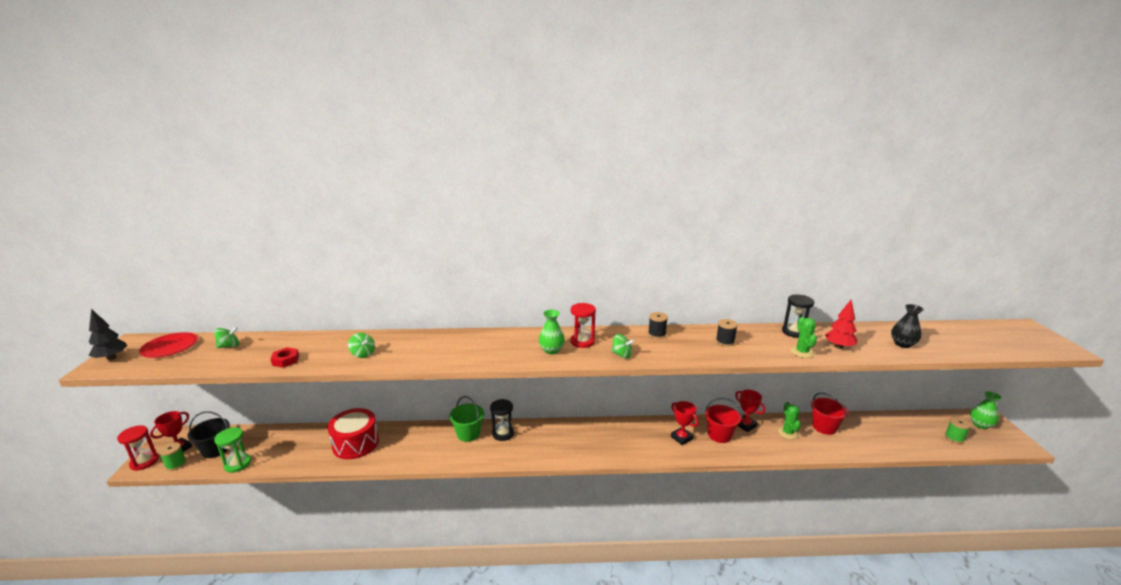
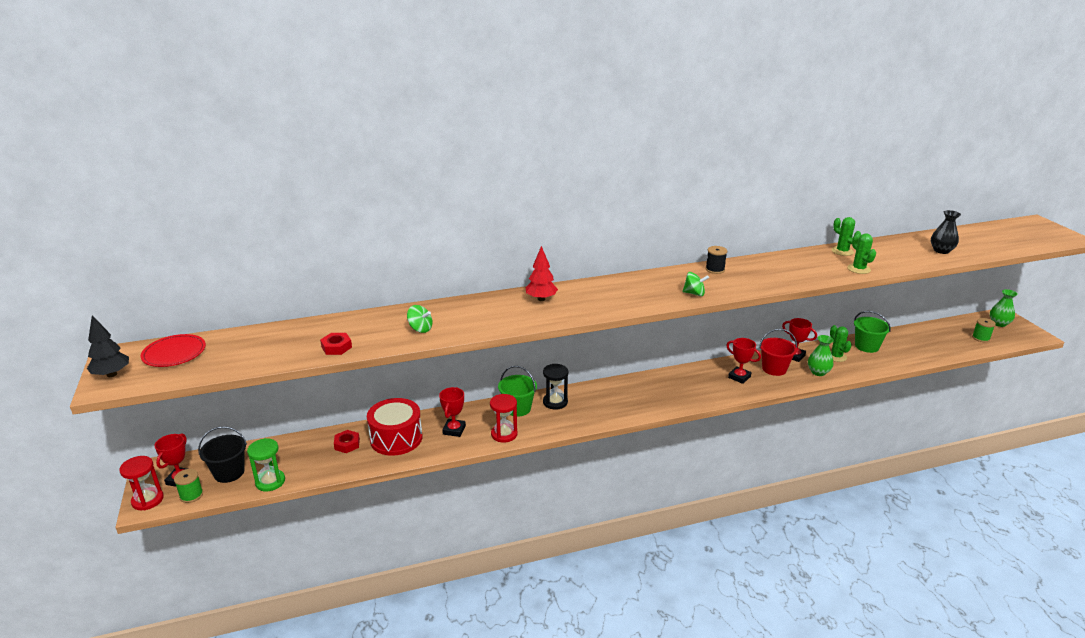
camera: 15 degrees left, 5 degrees up
green spinning top [214,327,239,348] -> none
green vase [539,310,565,354] -> green vase moved to [808,335,834,376]
red hourglass [570,303,596,348] -> red hourglass moved to [490,394,518,443]
black spool [716,319,738,346] -> none
black hourglass [782,295,815,338] -> green cactus [832,217,861,256]
red bucket [811,393,848,435] -> green bucket [854,311,891,353]
red tree [825,300,858,349] -> red tree moved to [526,246,558,301]
none -> red nut [334,430,360,453]
none -> red trophy [439,387,466,437]

